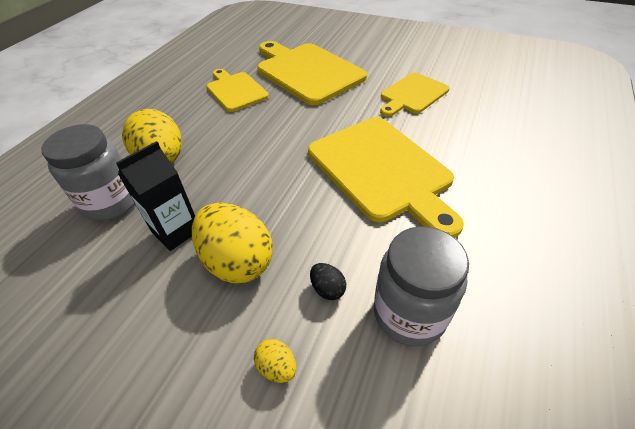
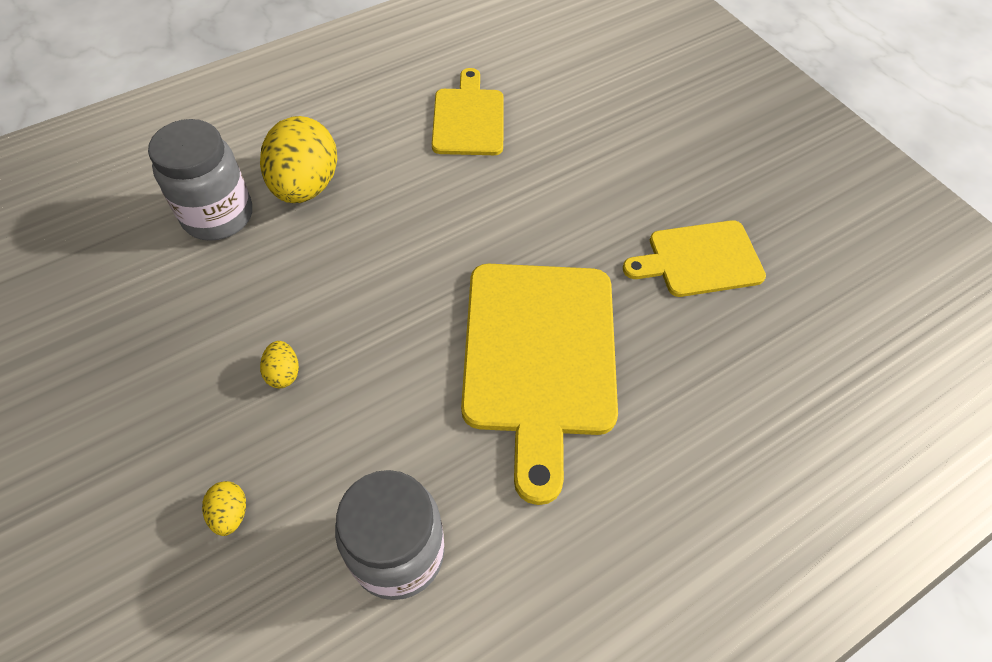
camera: 30 degrees right, 10 degrees up
black carton [116,141,195,251] -> none
yellow egg [192,203,273,283] -> yellow egg [260,341,299,388], size x0.43
yellow cutting board [257,41,367,105] -> none
black egg [310,263,346,300] -> none

